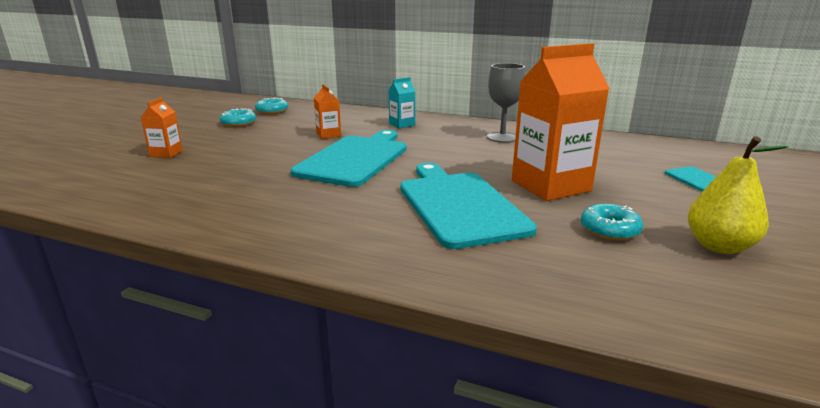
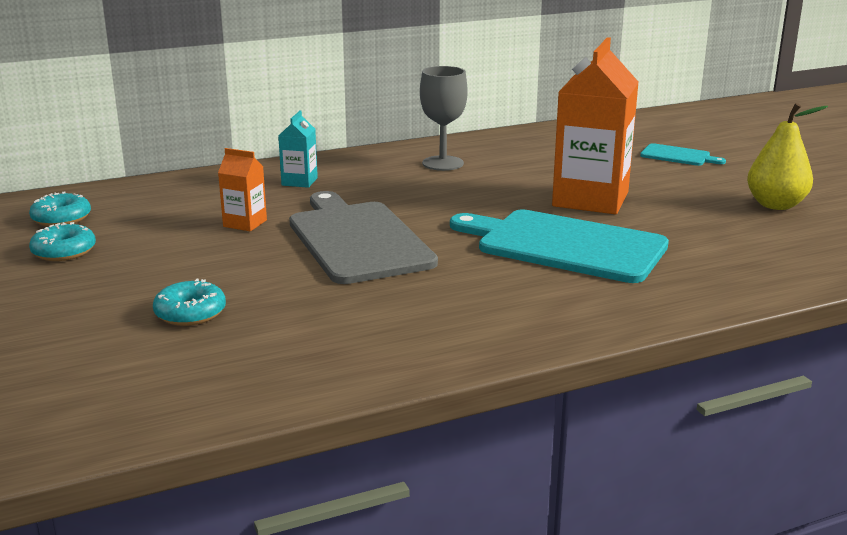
camera: 45 degrees left, 0 degrees up
orange carton [141,97,183,158] -> none
turquoise cutting board [291,130,406,187] -> grey cutting board [289,191,438,284]
turquoise donut [581,204,643,241] -> turquoise donut moved to [153,279,226,326]

